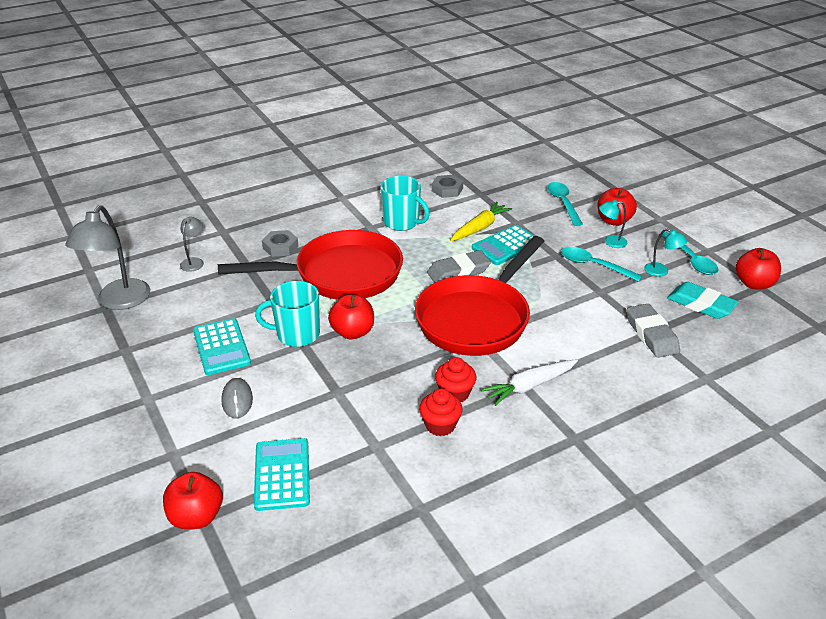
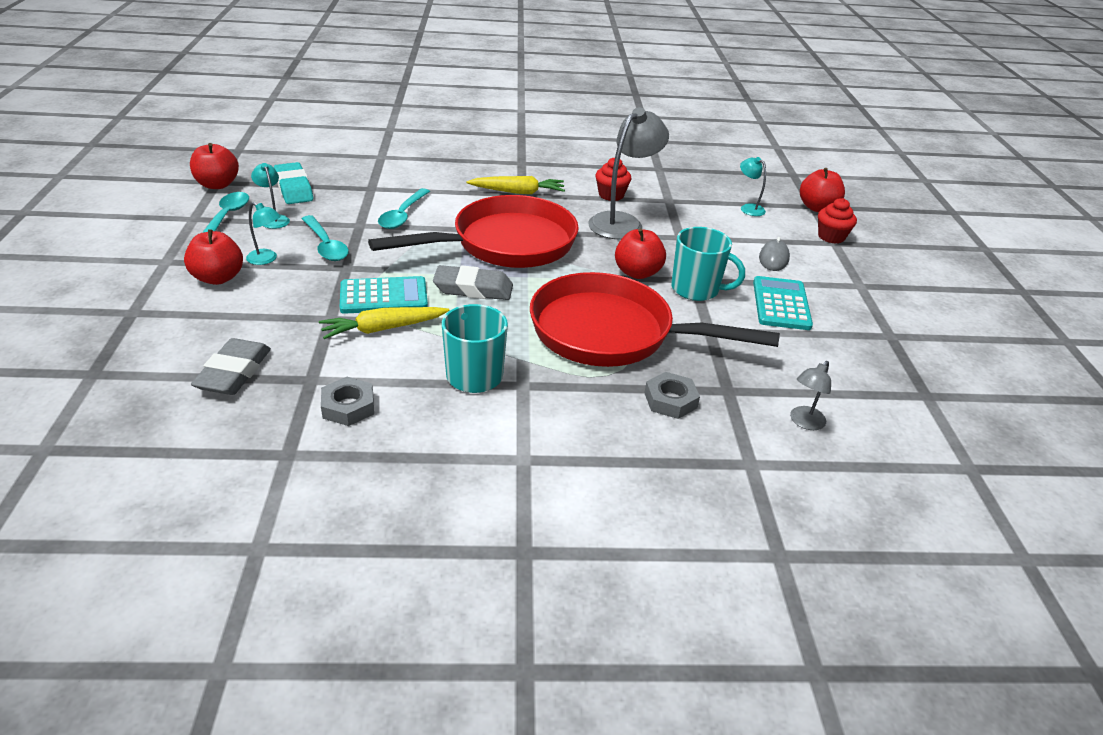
camera: 155 degrees left, 0 degrees up
grey lamp [66,205,150,310] -> grey lamp moved to [589,107,669,240]
turquoise calculator [254,438,310,511] -> turquoise lamp [740,157,766,216]
red cupcake [435,357,476,402] -> red cupcake moved to [818,198,857,244]
white carrot [481,359,578,406] -> yellow carrot [466,176,565,194]
turquoise spoon [547,182,583,226] -> turquoise spoon moved to [378,188,430,229]
grey eraser [627,304,680,358] -> grey eraser moved to [191,338,271,395]

